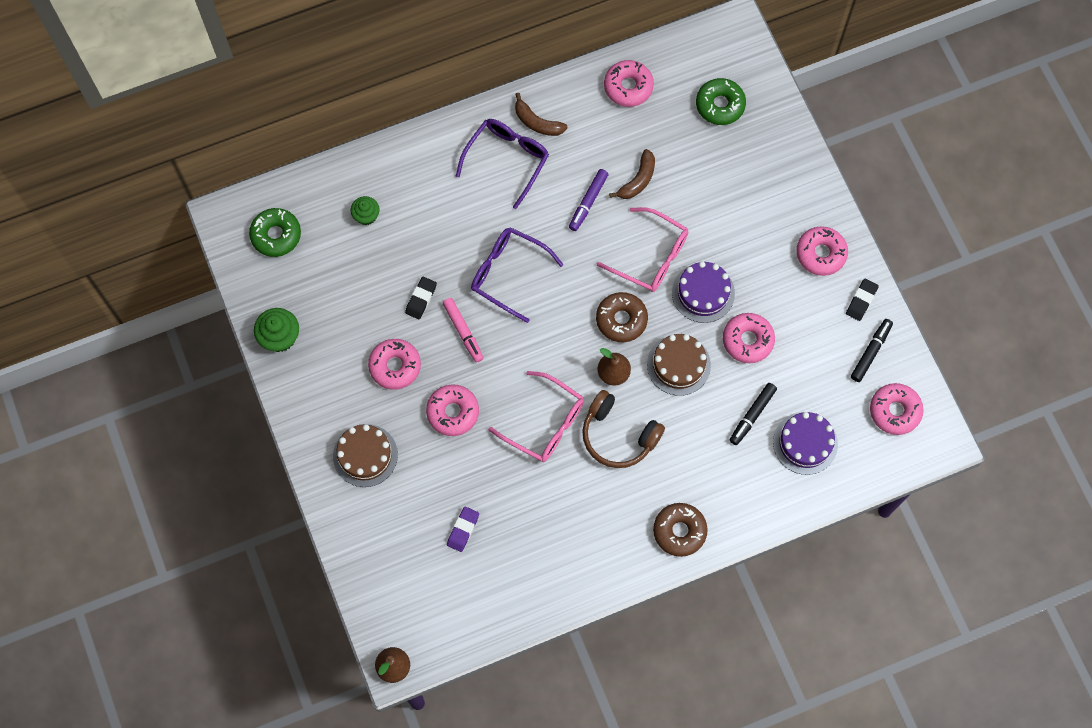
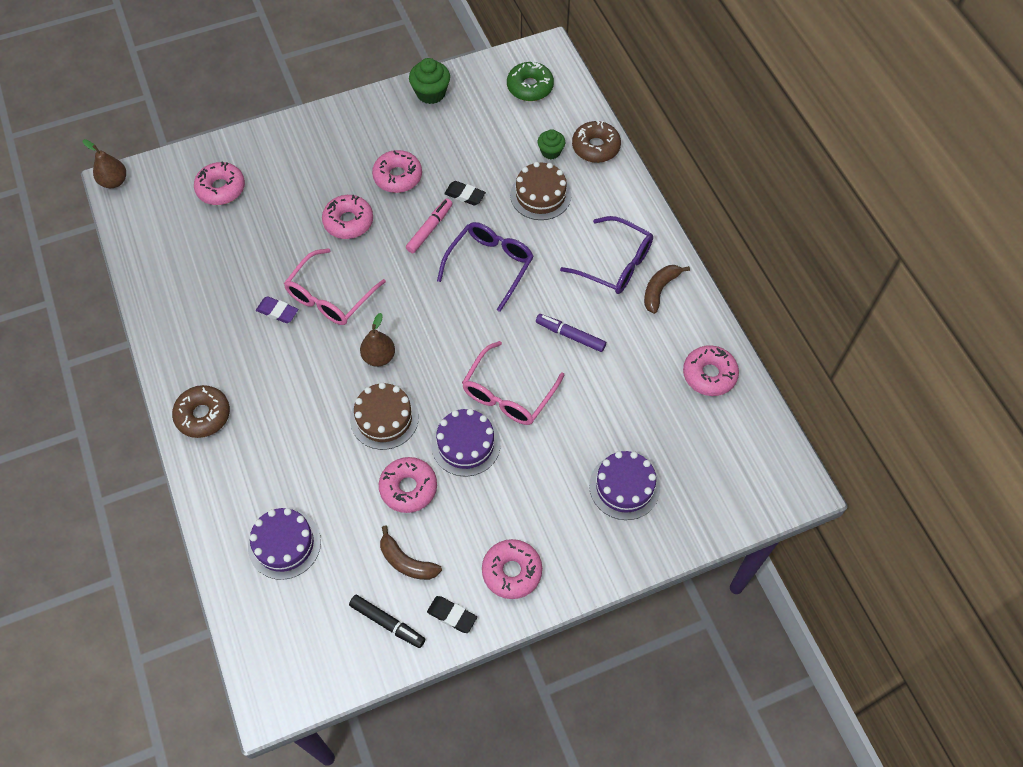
camera: 90 degrees right, 10 degrees down
brown cake [333,424,398,487] -> brown cake moved to [510,162,571,220]
pink marker [443,298,484,363] -> pink marker turned 150 degrees clockwise [406,198,453,253]
purple eraser [447,506,479,552] -> purple eraser moved to [256,296,298,323]
brown headphones [582,390,665,468] -> none
brown donut [596,292,648,342] -> brown donut moved to [572,120,621,163]
brown banana [609,149,655,199] -> brown banana moved to [380,525,442,580]
green donut [696,78,746,125] -> none
black marker [730,383,777,445] -> none
pink donut [870,383,923,435] -> pink donut moved to [194,162,245,205]
none -> purple cake [589,451,660,520]

